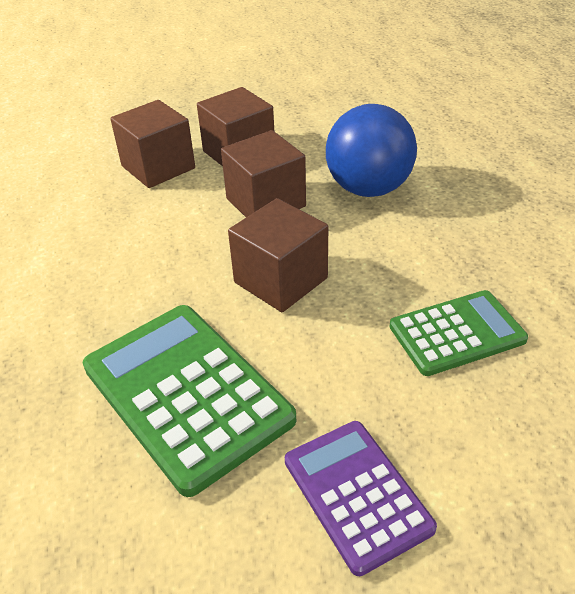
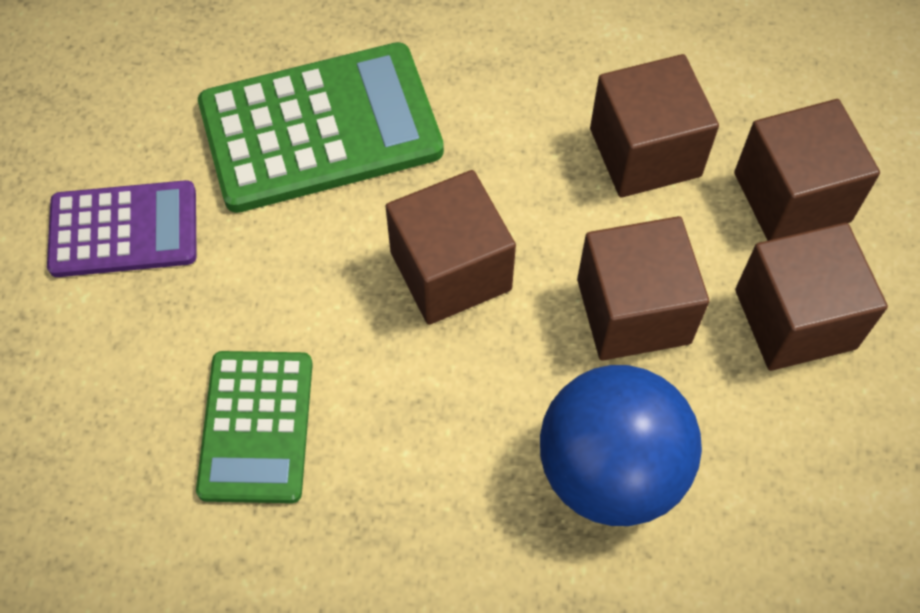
camera: 110 degrees right, 20 degrees up
none -> brown cube [590,54,719,198]

